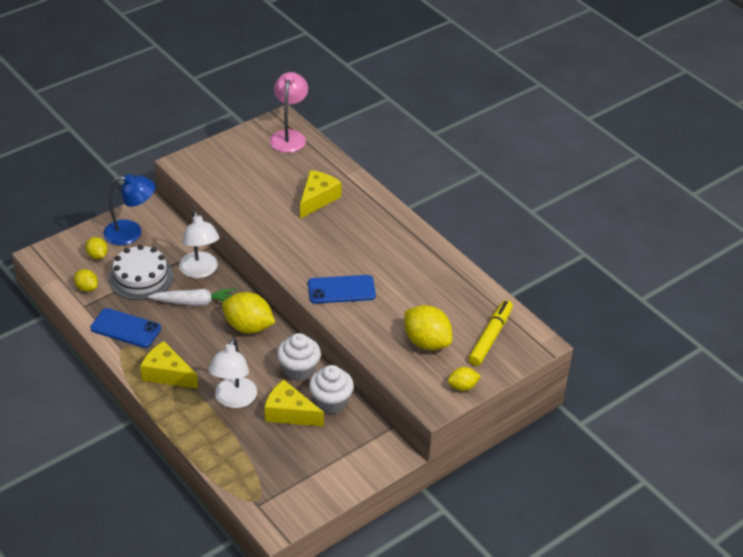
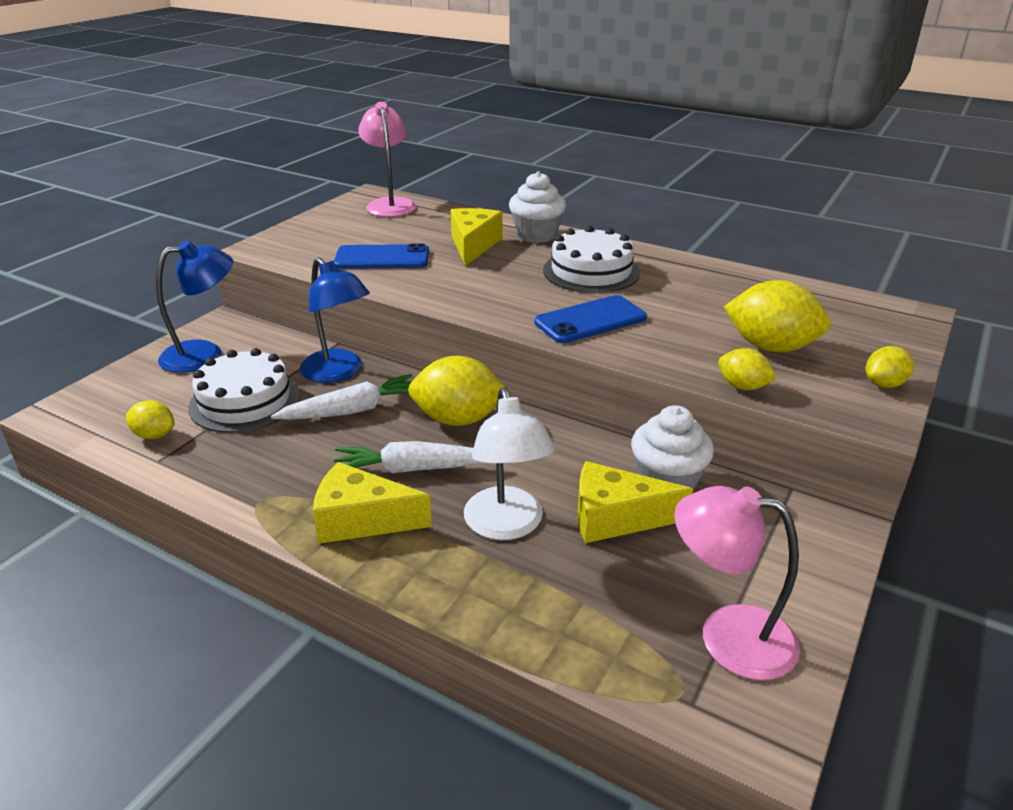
camera: 20 degrees left, 10 degrees down
yellow lemon [85,237,108,259] -> yellow lemon moved to [718,348,777,390]
blue phone [90,308,161,348] -> blue phone moved to [334,243,429,269]
white lamp [179,210,220,278] -> blue lamp [300,257,370,383]
white cupcake [277,333,321,381] -> white cupcake moved to [509,171,566,243]
yellow marker [468,300,513,366] -> none
none -> white carrot [334,441,485,473]
none -> white cake [543,226,640,293]
none -> pink lamp [674,486,800,680]

